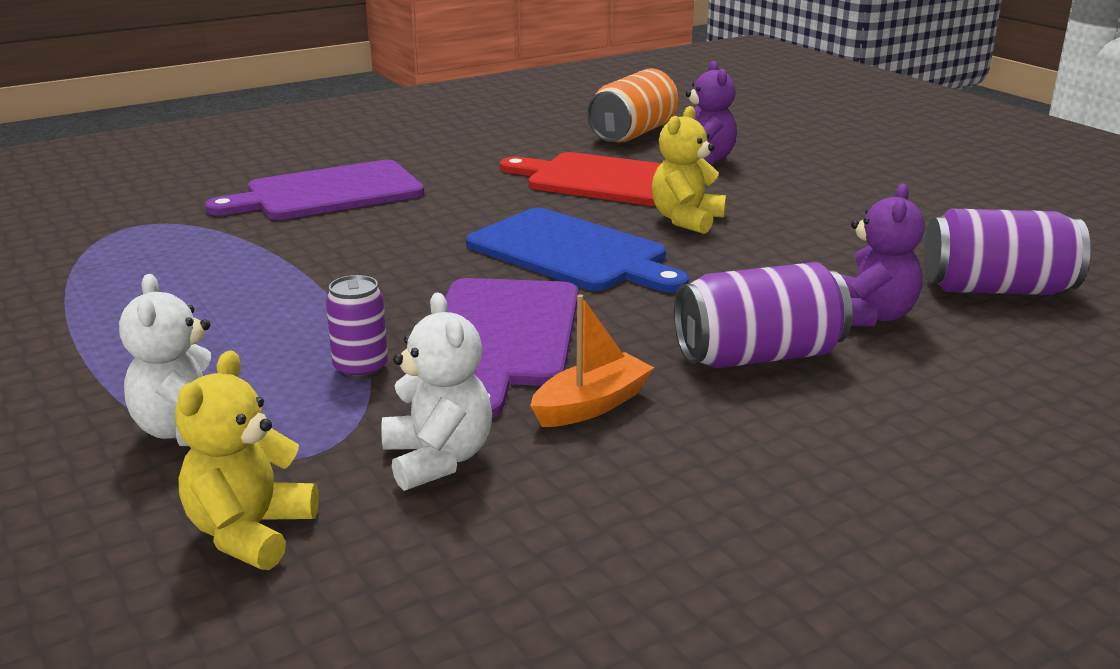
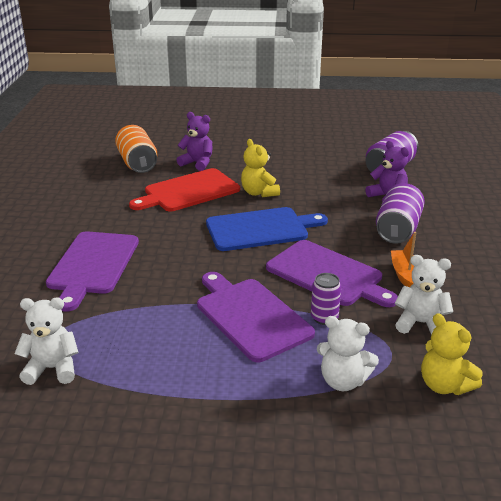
camera: 55 degrees left, 5 degrees up
none -> white teddy bear [14,297,79,385]
none -> purple cutting board [197,272,315,362]

